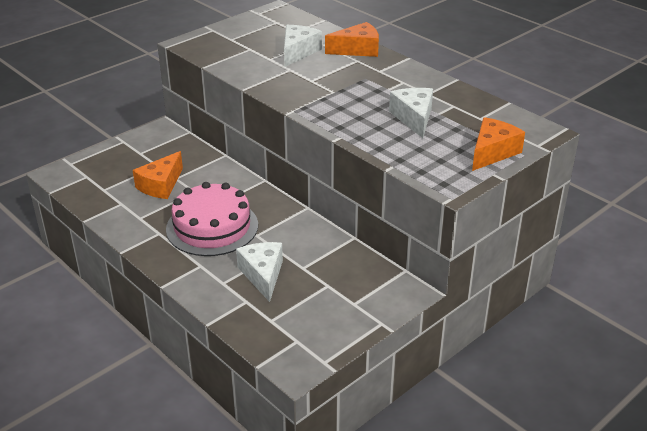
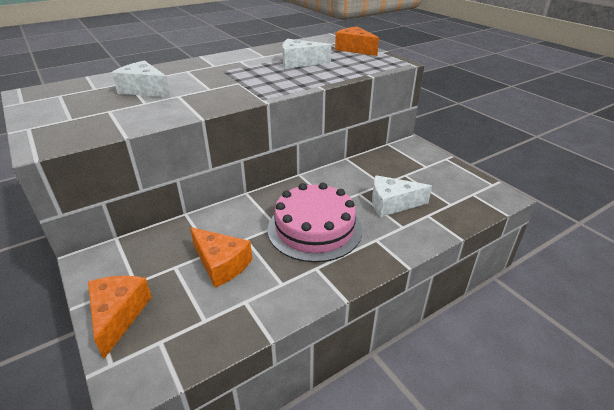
camera: 80 degrees left, 0 degrees up
orange cheese [325,22,379,57] -> orange cheese moved to [88,276,152,359]

